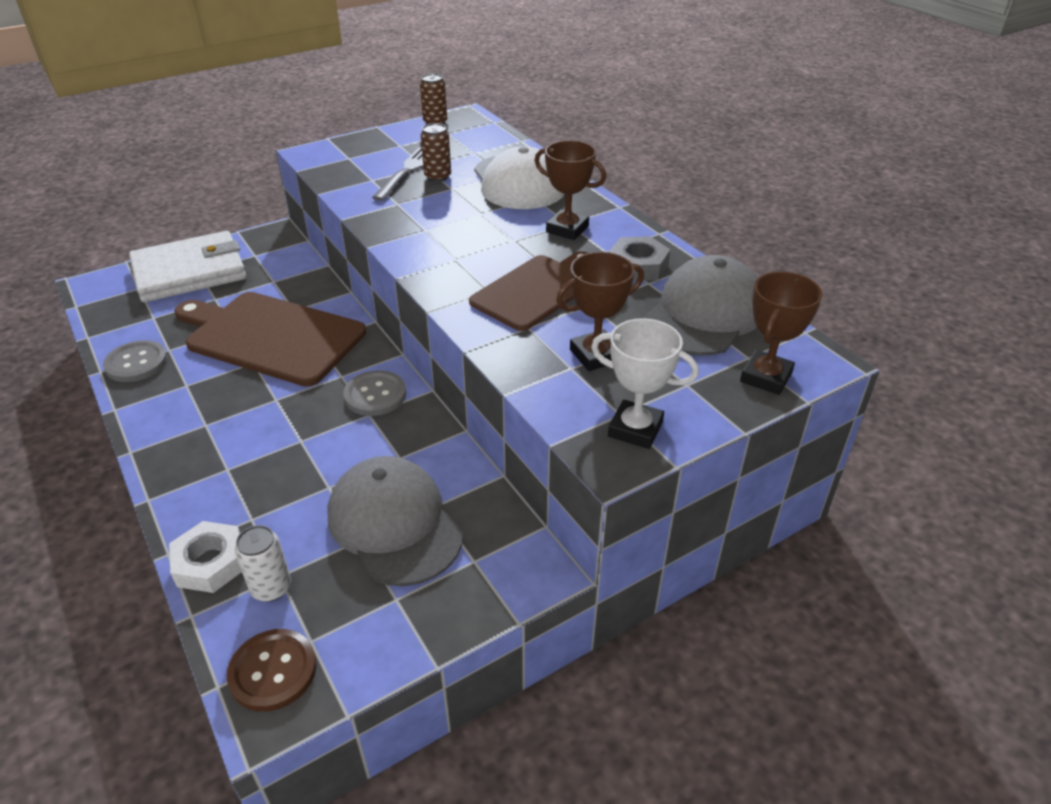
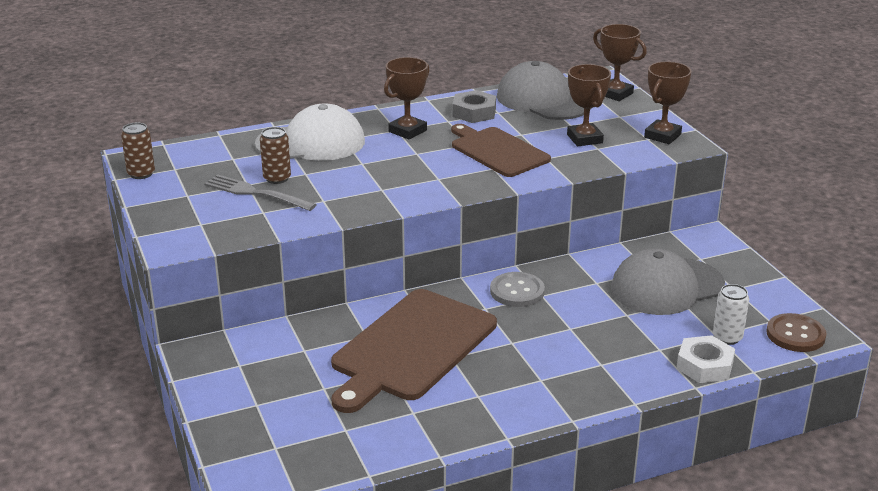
camera: 80 degrees left, 10 degrees down
grey button [103,340,168,382] -> none
white wallet [129,231,246,302] -> none
white trophy [591,318,699,449] -> brown trophy [644,62,691,144]

